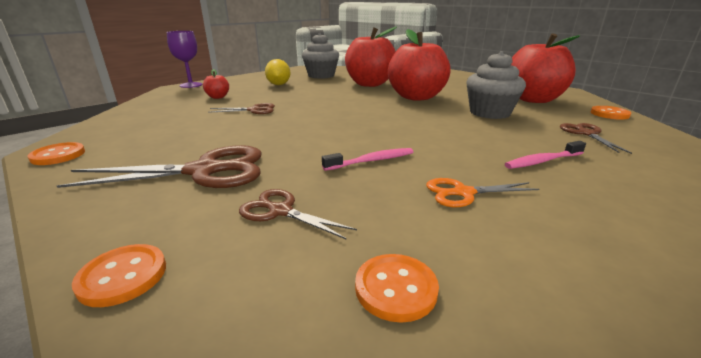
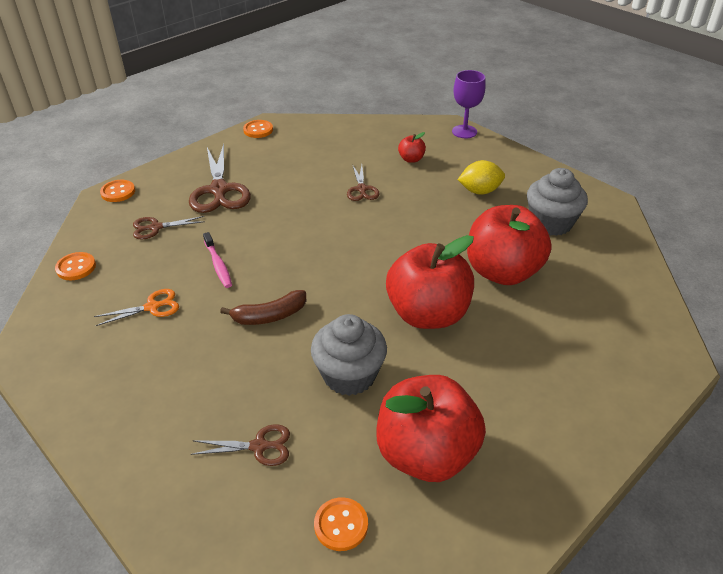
camera: 90 degrees right, 15 degrees up
brown scissors [239,189,357,240] -> brown scissors turned 135 degrees counterclockwise [133,216,205,239]
orange scissors [426,178,539,207] -> orange scissors turned 75 degrees clockwise [94,289,179,326]
pink toothbrush [505,141,586,169] -> none
none -> brown banana [220,290,306,325]

